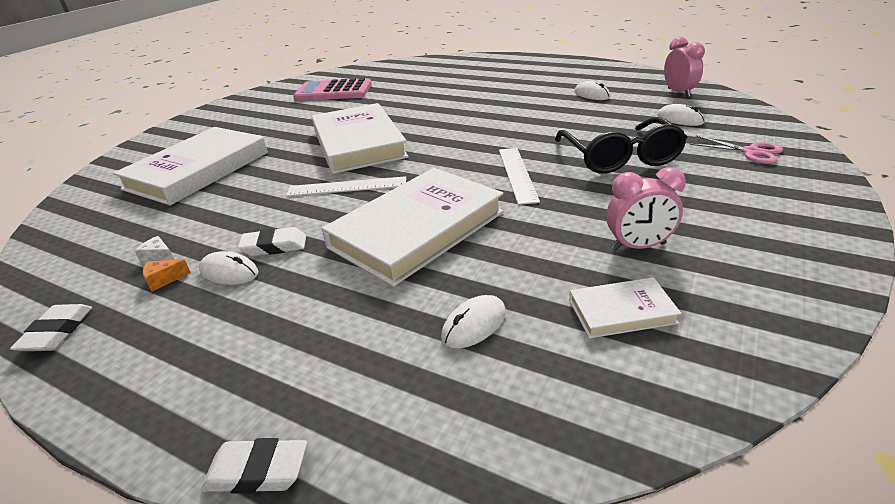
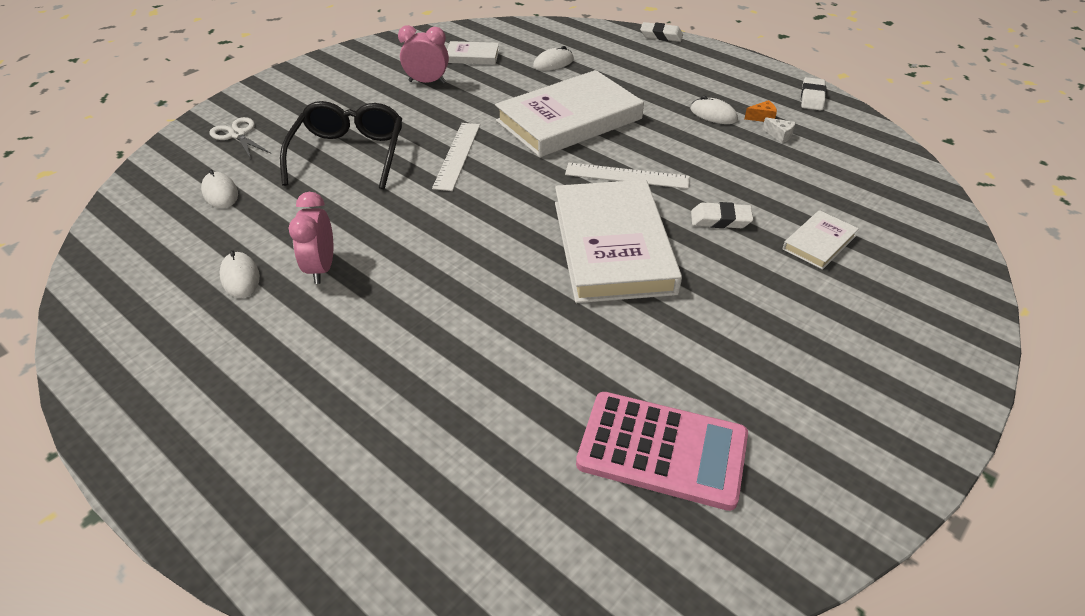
camera: 170 degrees left, 10 degrees up
white book [113,127,268,205] -> white book [783,210,859,270], size x0.45
white eraser [238,227,306,256] -> white eraser moved to [691,202,753,228]
pink clock [664,37,705,97] -> pink clock moved to [289,192,333,284]
pink scissors [689,136,783,164] -> white scissors [209,117,271,159]

